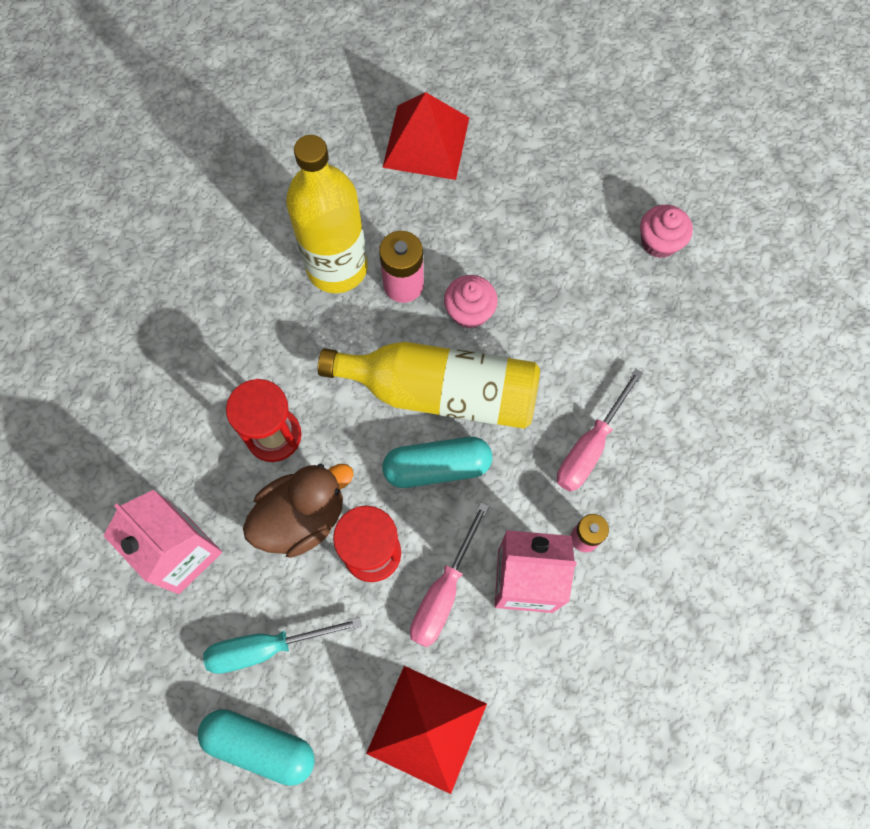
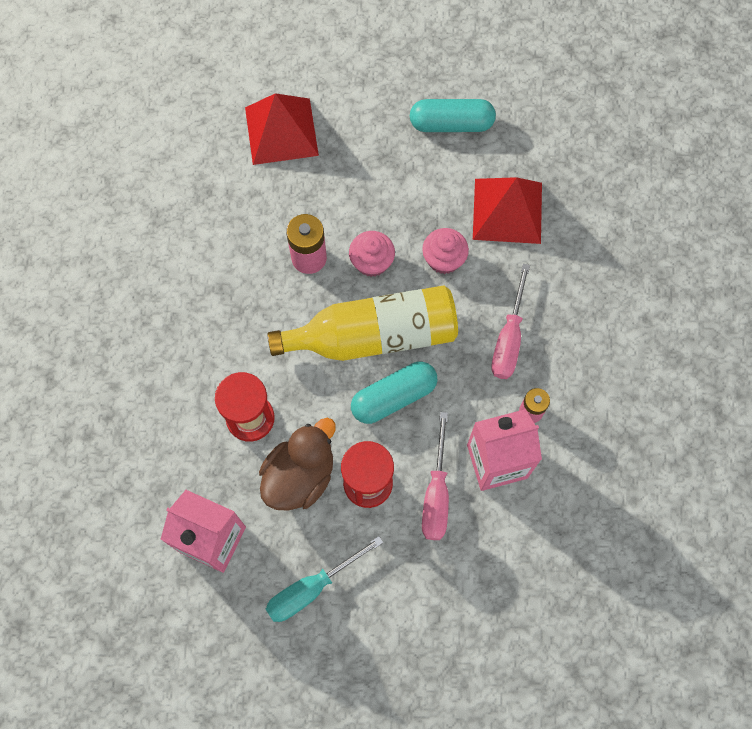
camera: 20 degrees left, 0 degrees up
turquoise capsule [198,709,315,786] -> turquoise capsule moved to [410,99,496,132]
yellow bottle [286,135,368,293] -> none
red pyramid [366,666,487,794] -> red pyramid moved to [473,177,542,244]
pink cupcake [640,205,693,258] -> pink cupcake moved to [422,228,469,274]

